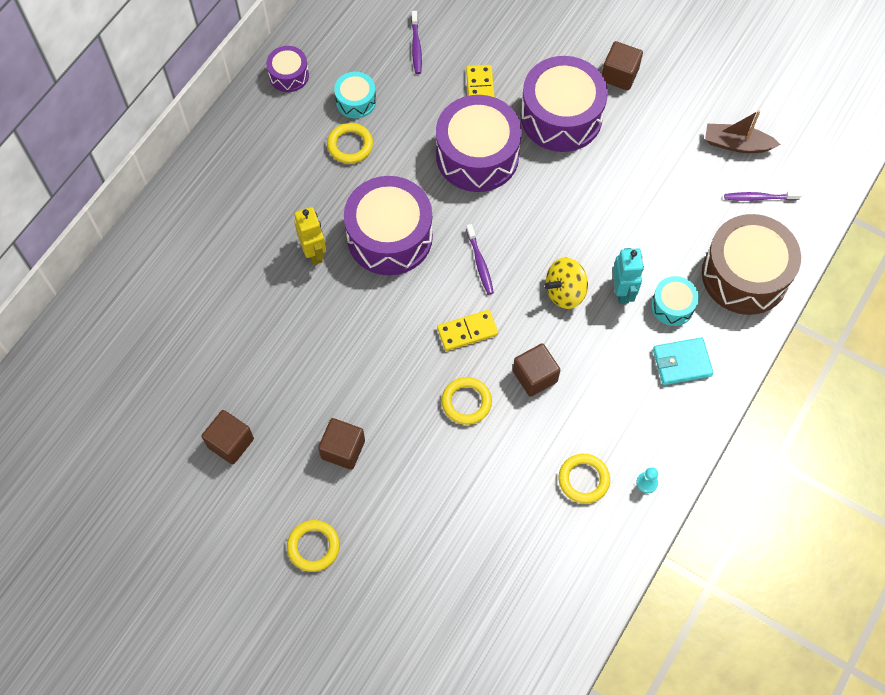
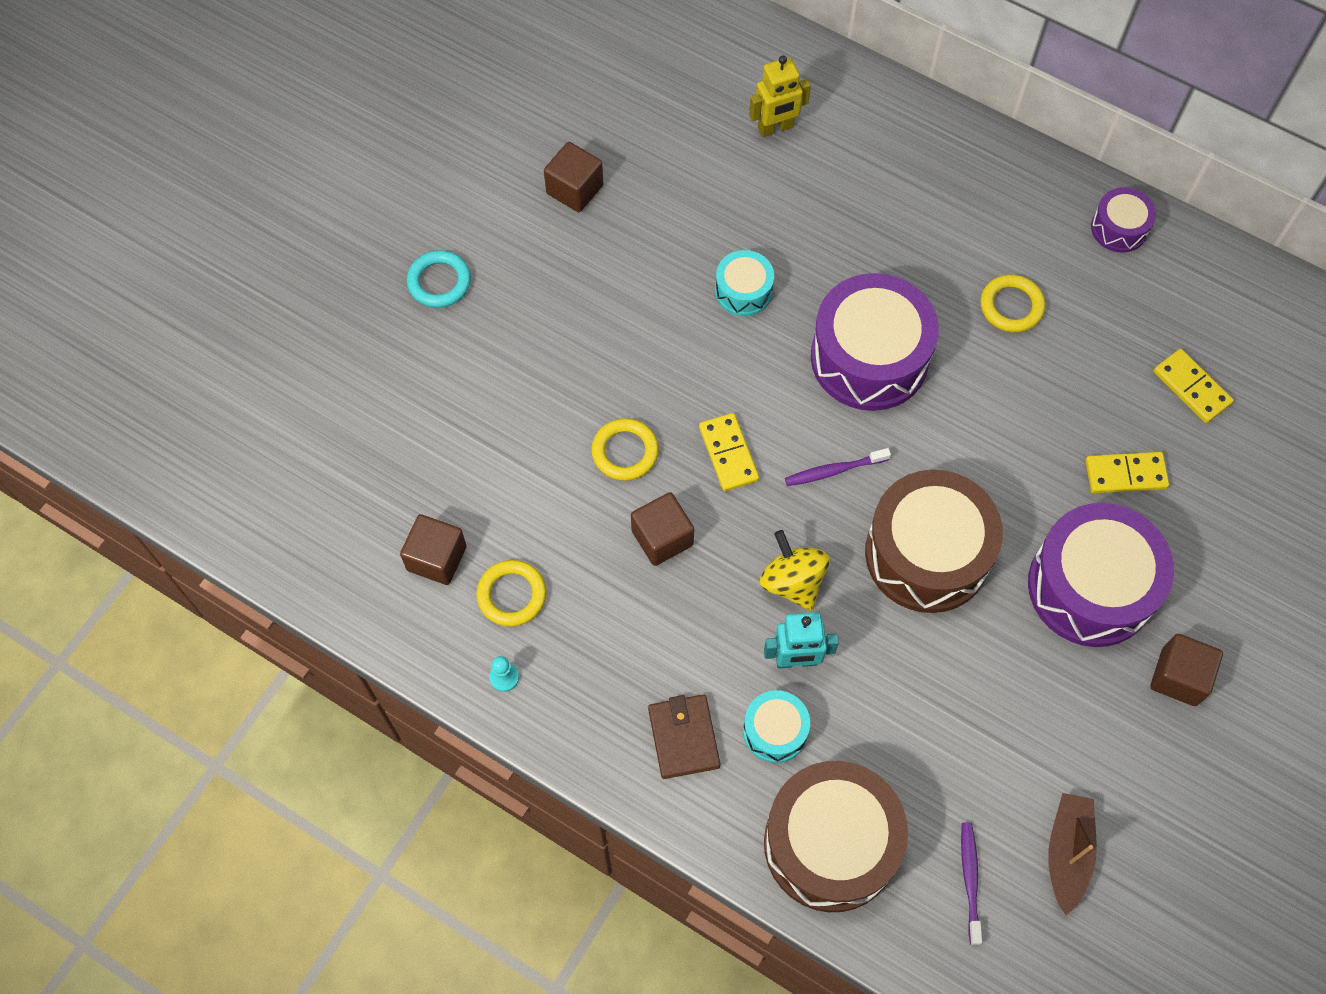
camera: 90 degrees right, 0 degrees up
yellow ring [287,520,340,572] -> turquoise ring [407,250,471,308]
yellow robot [294,207,326,265] -> yellow robot moved to [749,55,811,137]
brown cube [318,418,365,470] -> brown cube moved to [400,514,467,585]
turquoise drum [334,72,376,118] -> turquoise drum moved to [715,250,774,316]
purple toothbrush [411,11,422,74] -> yellow domino [1154,349,1234,423]
purple drum [436,95,522,192] -> none
turquoise wallet [653,337,714,385] -> brown wallet [648,694,720,779]
none -> brown drum [865,470,1003,613]

